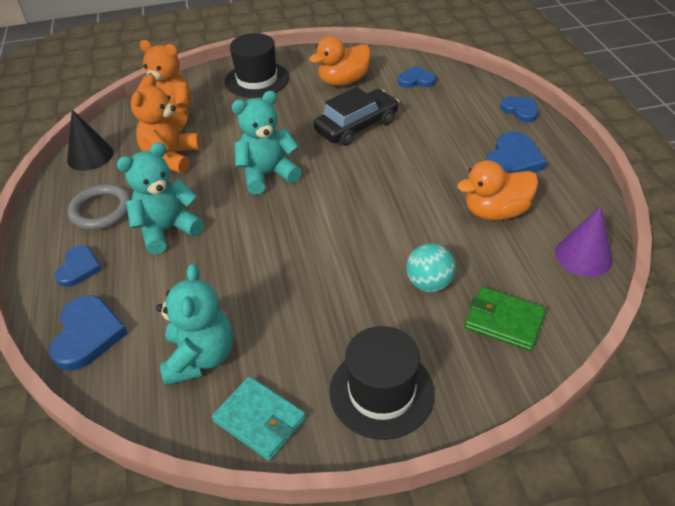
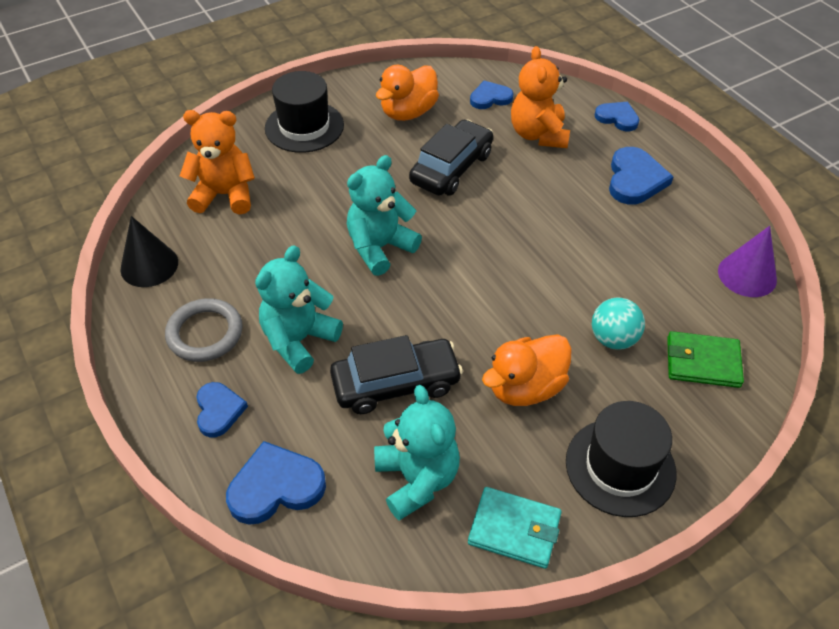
camera: 20 degrees left, 5 degrees up
blue heart [49,295,128,371] -> blue heart turned 90 degrees counterclockwise [226,441,326,525]
orange teddy bear [131,74,200,173] -> orange teddy bear moved to [511,46,570,148]
orange duck [457,160,538,220] -> orange duck moved to [482,334,572,406]
none -> black car [330,335,463,414]

